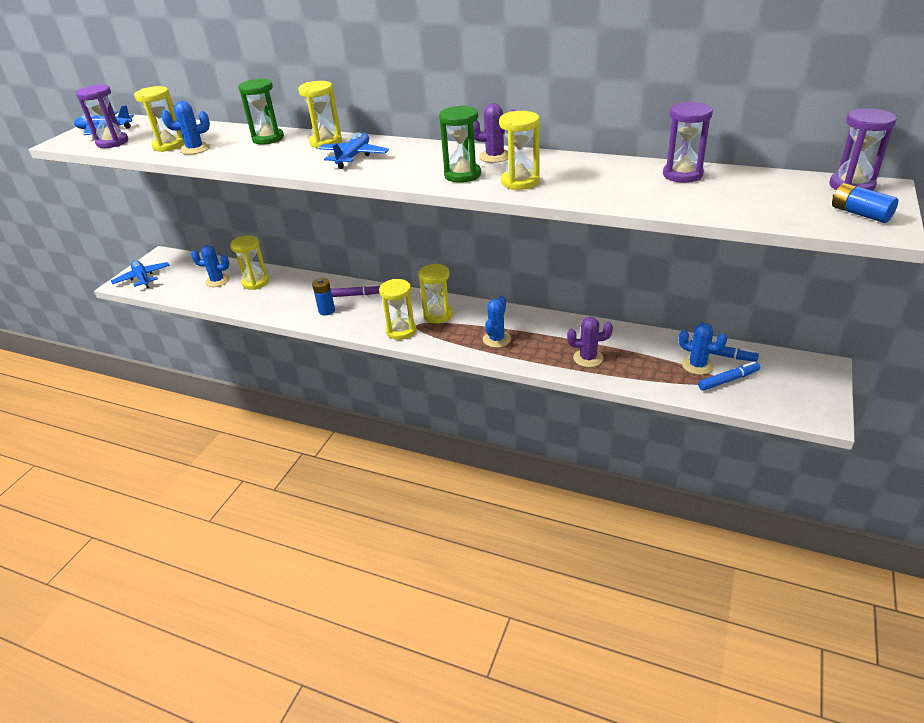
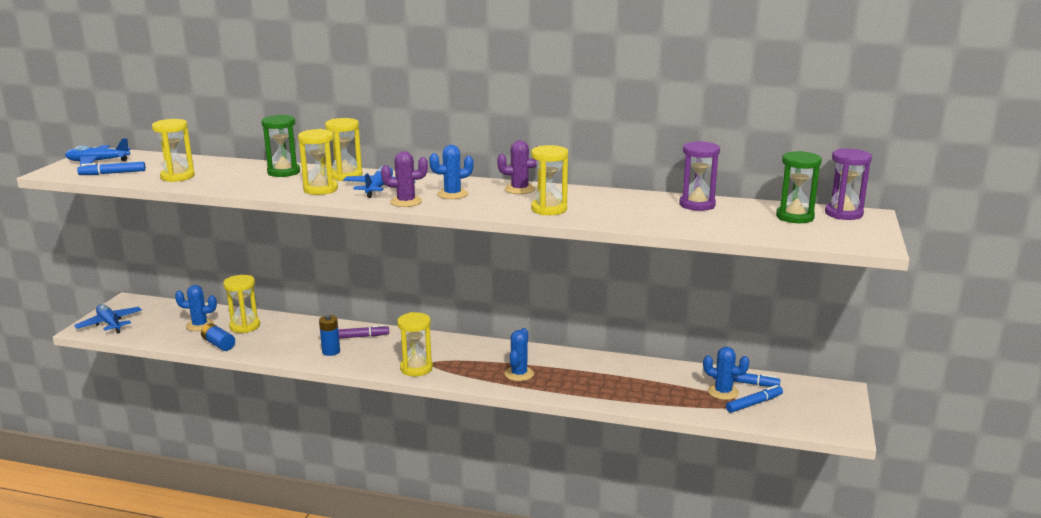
camera: 10 degrees left, 15 degrees down
purple hourglass [76,84,128,148] -> blue marker [77,162,146,175]
blue cactus [161,101,210,155] -> blue cactus moved to [429,145,474,199]
yellow hourglass [418,264,453,324] -> yellow hourglass moved to [298,129,338,195]
green hourglass [439,105,481,183] -> green hourglass moved to [776,151,822,223]
purple cactus [567,317,613,367] -> purple cactus moved to [381,151,428,207]
blue battery [832,183,898,223] -> blue battery moved to [201,323,235,351]

